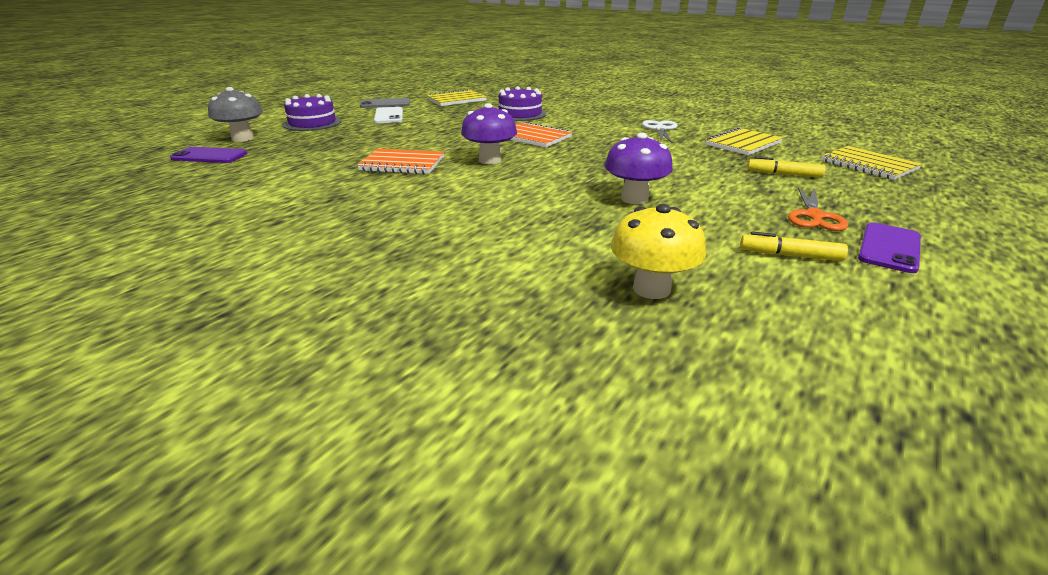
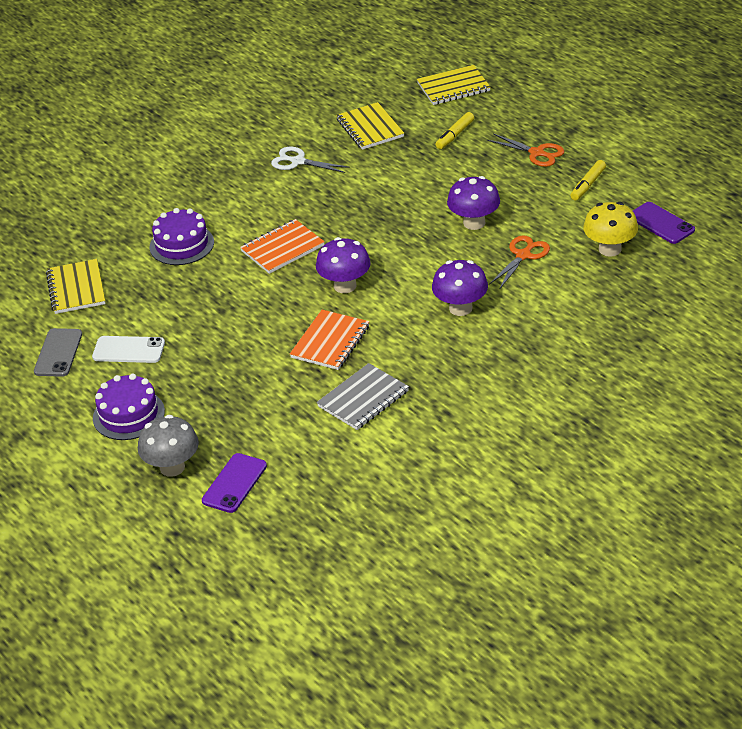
camera: 70 degrees left, 10 degrees up
purple phone [858,223,921,273] -> purple phone moved to [633,202,695,244]
none -> grey notebook [317,363,409,430]
none -> purple mushroom [432,260,488,316]
none -> orange scissors [489,235,550,288]

